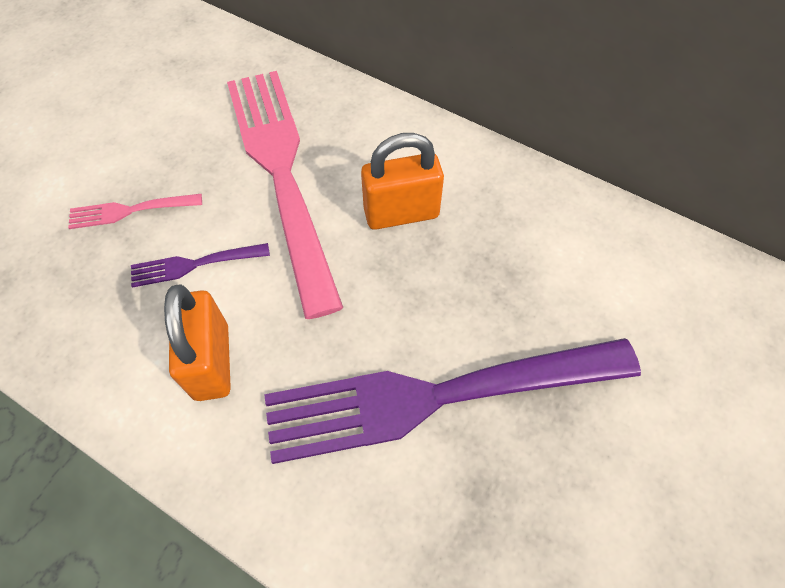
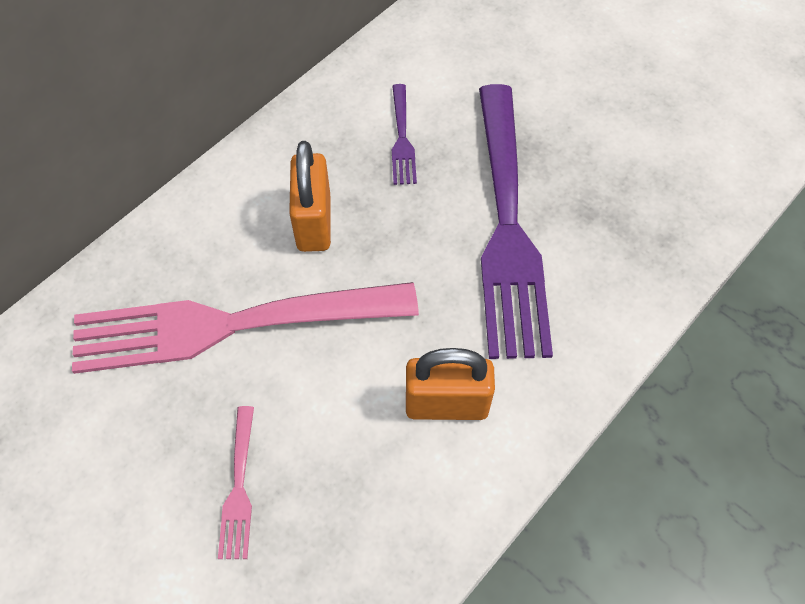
camera: 80 degrees left, 0 degrees up
purple fork [131,243,270,288] -> purple fork moved to [392,84,417,185]

